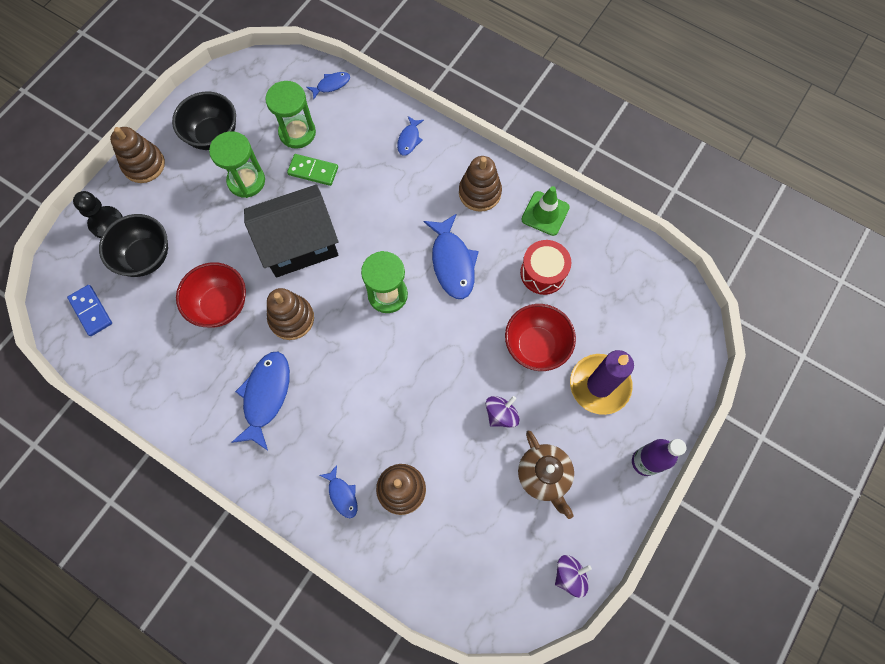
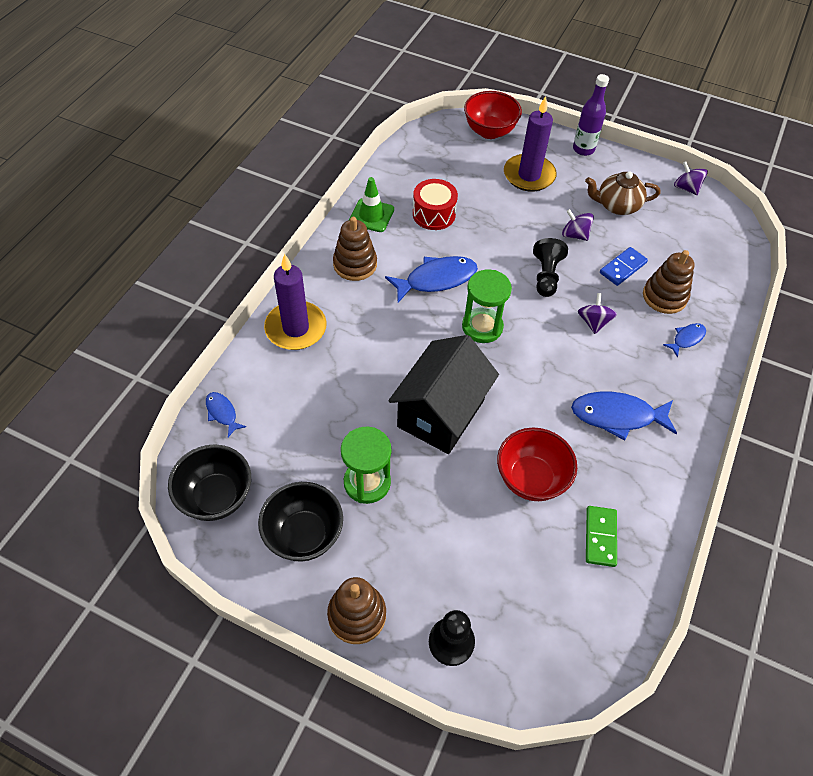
camera: 100 degrees left, 15 degrees down
blue domino [67,285,112,336] -> blue domino moved to [600,247,648,286]
black bowl [99,214,168,277] -> black bowl moved to [168,444,251,521]
black house [244,185,338,277] -> black house turned 60 degrees clockwise [388,335,499,454]
green hourglass [265,81,316,149] -> none
brown stacking toy [267,288,314,340] -> none
green domino [287,154,338,186] -> green domino moved to [586,506,617,567]
blue fish [397,116,424,156] -> purple candle [264,254,327,350]
red bowl [505,304,576,371] -> red bowl moved to [464,91,522,139]
brown teapot [518,430,574,519] -> brown teapot turned 150 degrees counterclockwise [585,171,660,215]
none -> black pawn [533,238,568,297]
none -> purple spinning top [578,293,617,334]

